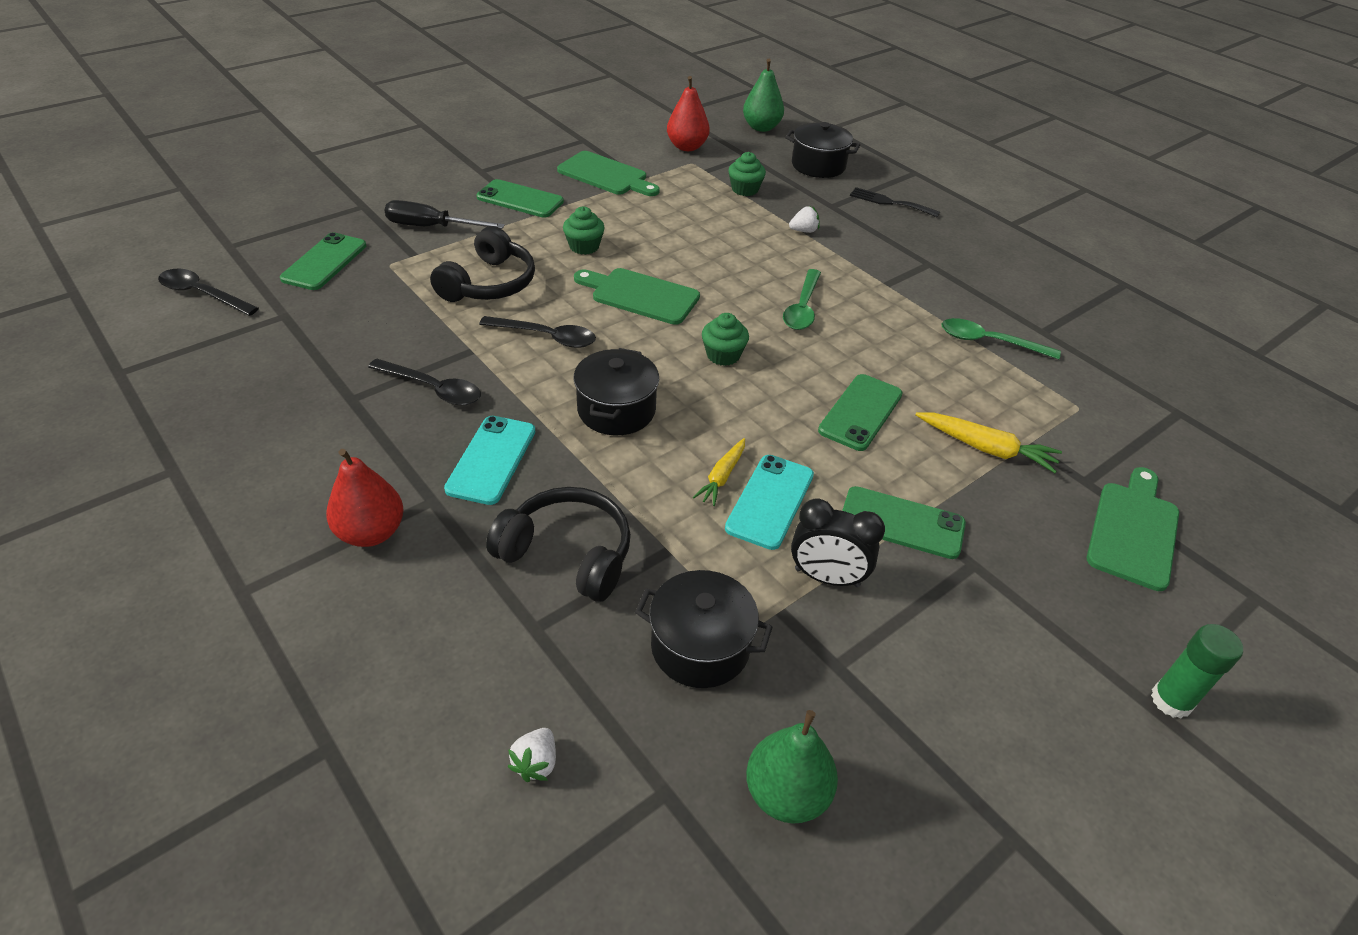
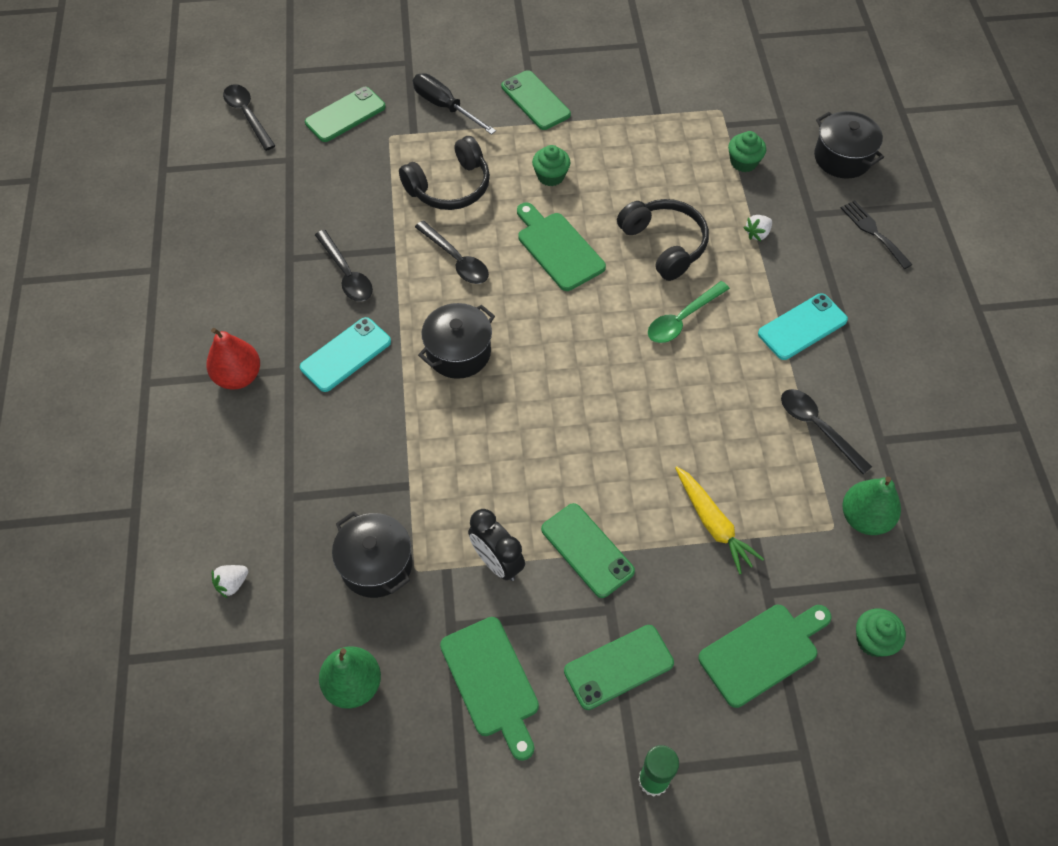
camera: 35 degrees right, 15 degrees up
black headphones [486,487,631,602] -> black headphones moved to [617,199,709,281]
green cutting board [557,151,660,196] -> green cutting board moved to [440,617,539,761]
red pear [667,76,710,151] -> none
yellow carrot [693,438,745,506] -> none
green cupcake [702,313,749,366] -> green cupcake moved to [856,608,906,657]
turquoise phone [725,455,814,550] -> turquoise phone moved to [758,293,848,360]
green pear [743,59,784,132] -> green pear moved to [842,476,901,535]
white strawberry [789,206,820,233] -> white strawberry turned 120 degrees clockwise [744,215,772,241]
green phone [818,374,903,451] -> green phone moved to [564,625,674,710]
green spoon [942,318,1061,359] -> black spoon [781,389,872,474]

